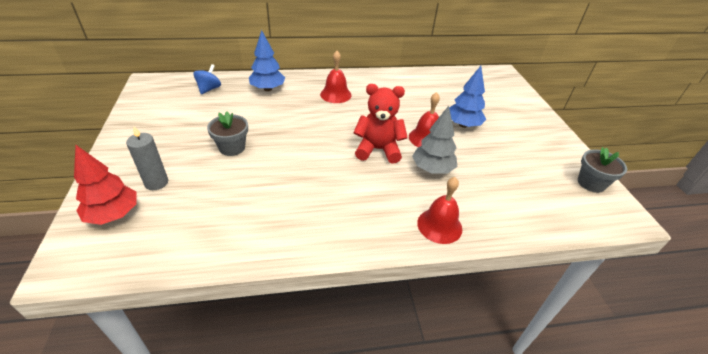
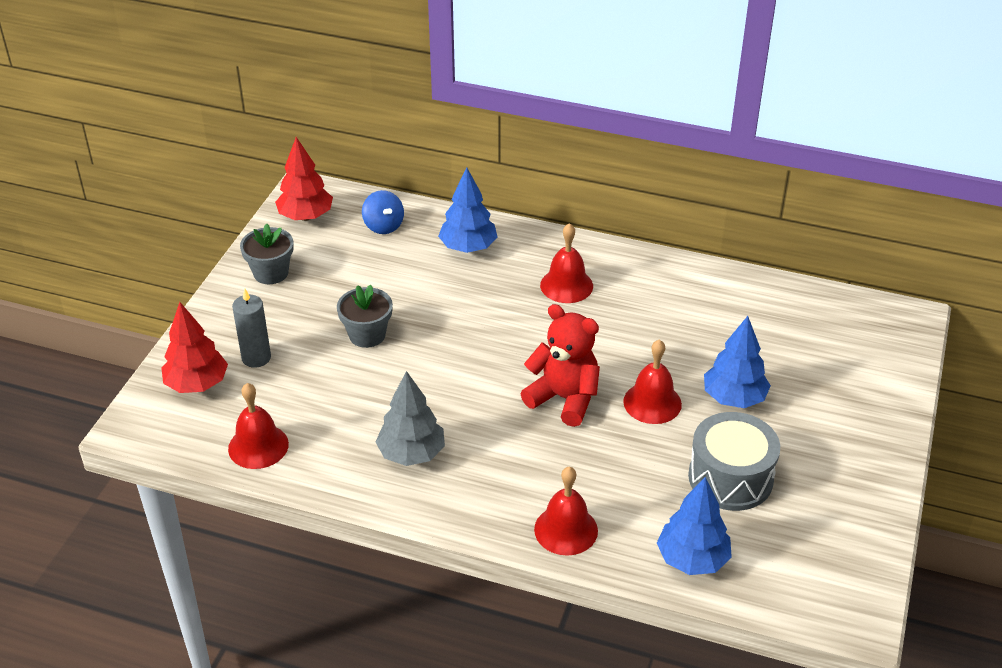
camera: 30 degrees right, 0 degrees up
blue spinning top [193,64,221,94] -> blue spinning top turned 105 degrees clockwise [362,190,404,234]
grey tree [412,106,457,174] -> grey tree moved to [376,371,445,466]
grey flower pot [578,147,627,193] -> grey flower pot moved to [240,223,293,284]
none -> red bell [228,383,289,469]
none -> red tree [275,137,333,221]
none -> blue tree [657,477,732,575]
none -> grey drum [688,412,780,511]

